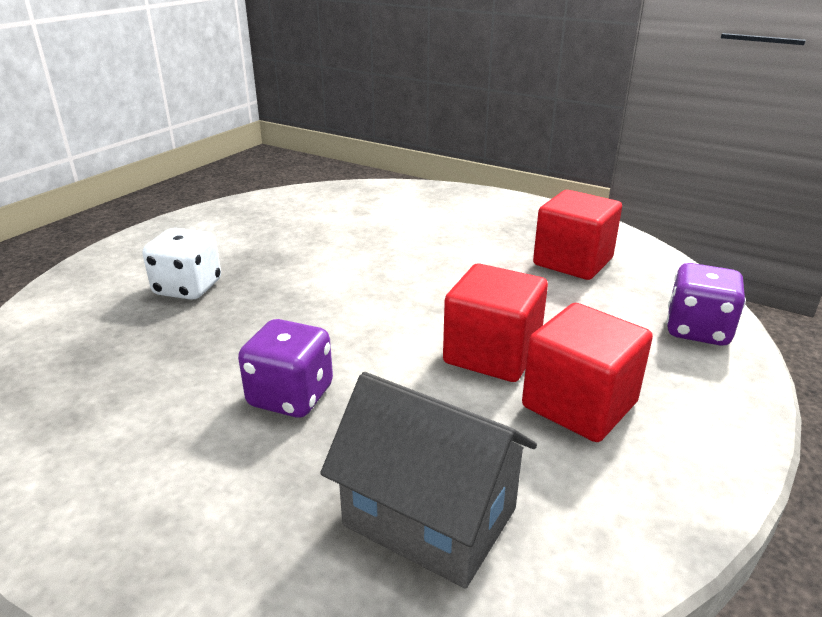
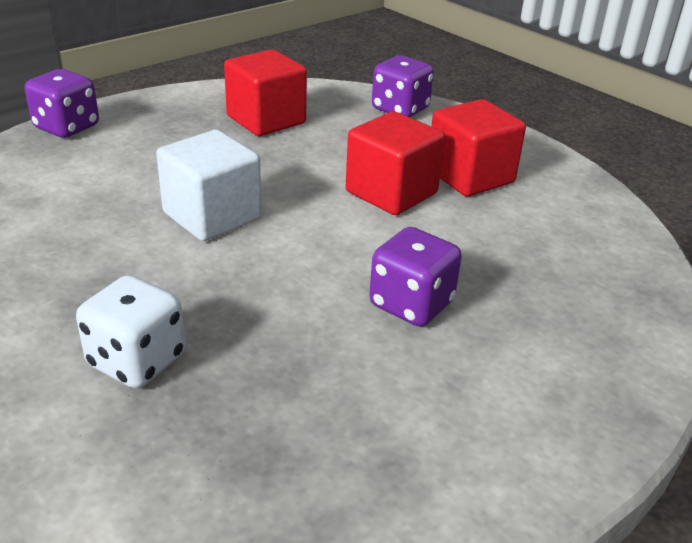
camera: 75 degrees left, 5 degrees up
grey house [320,372,537,589] -> none
none -> purple dice [25,69,99,138]
none -> white cube [156,130,262,241]

